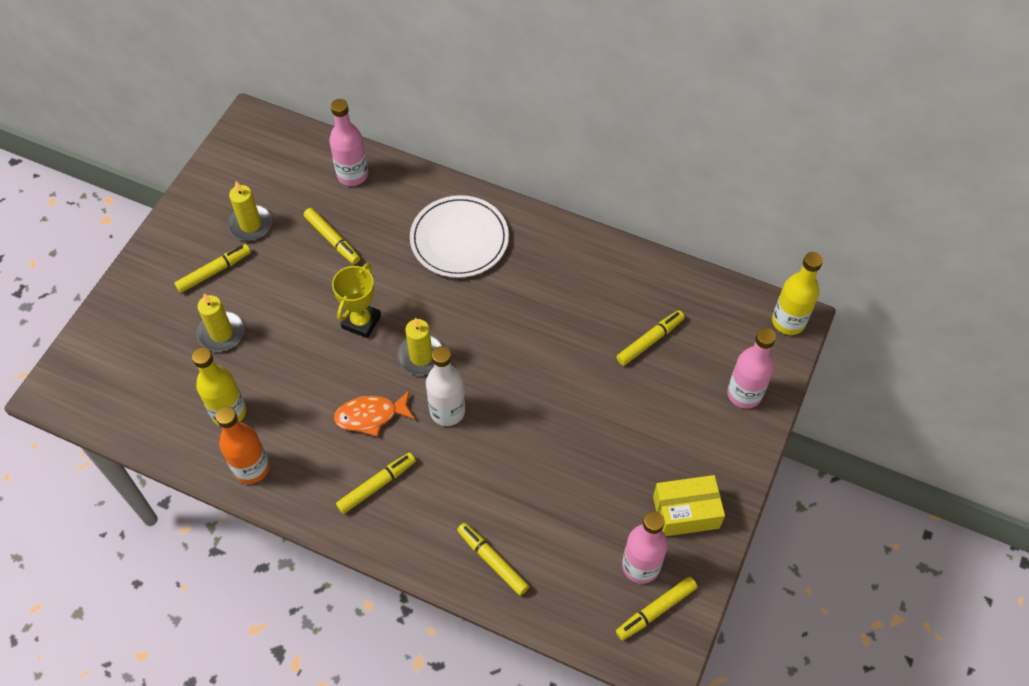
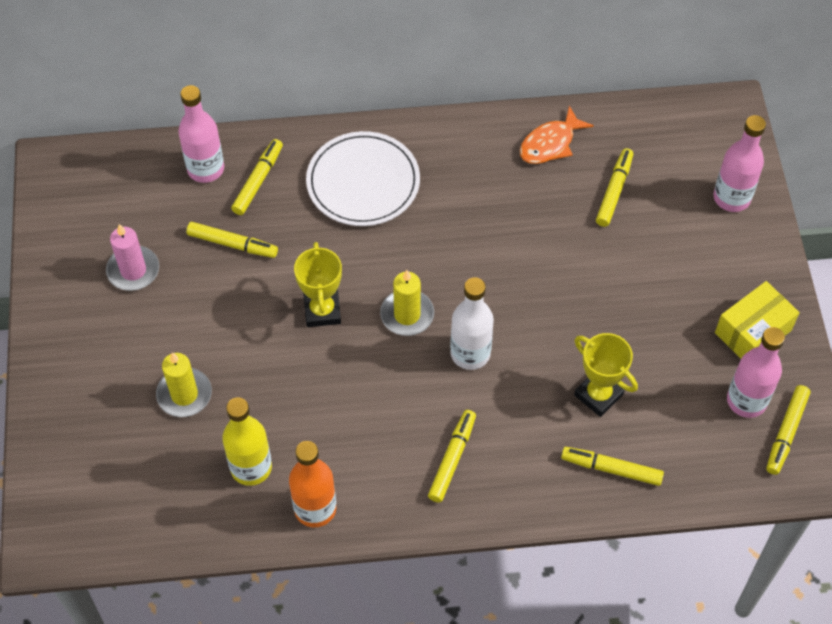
camera: 30 degrees left, 0 degrees up
yellow marker [174,244,251,293] -> yellow marker moved to [231,139,283,215]
yellow candle [228,181,272,241] -> pink candle [106,224,159,291]
orange fish [334,390,415,437] -> orange fish moved to [520,106,594,164]
yellow bottle [772,252,823,335] -> none
none -> yellow trophy [574,333,638,417]

